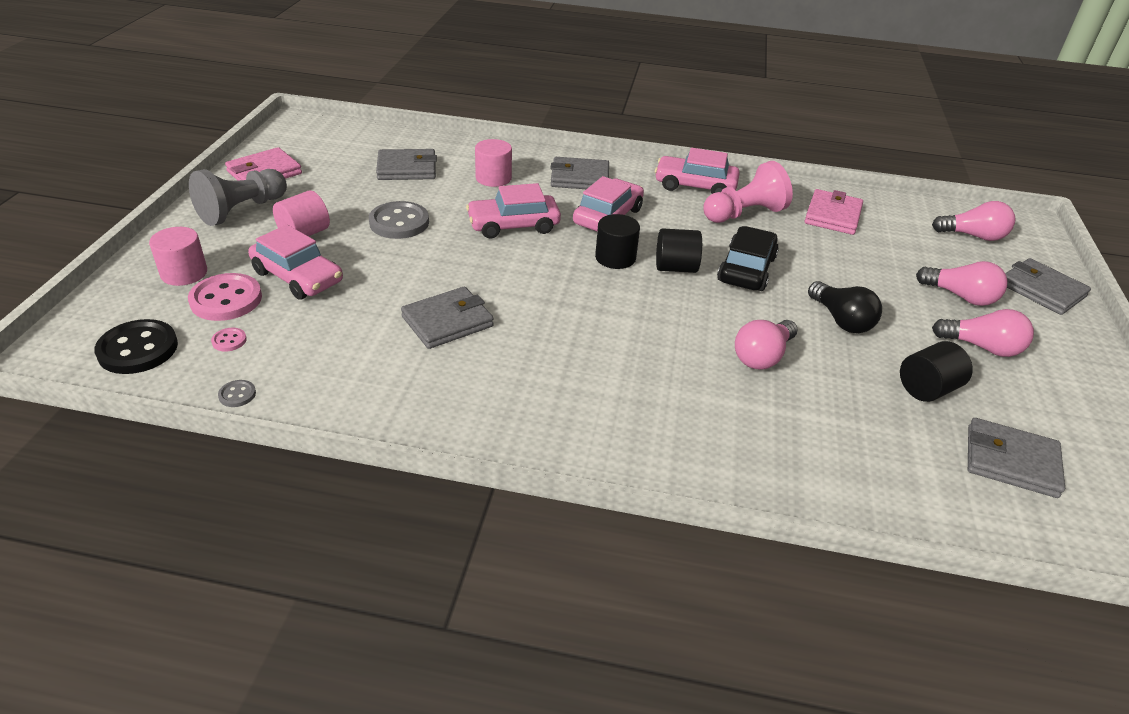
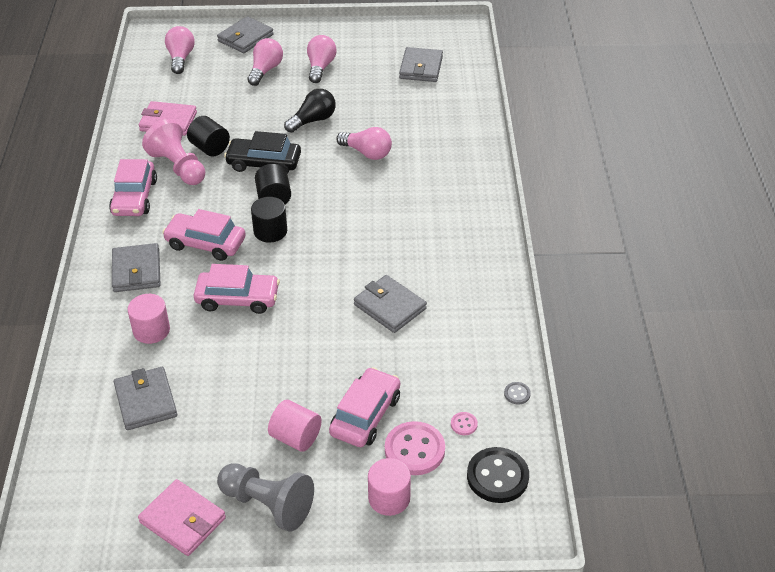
camera: 100 degrees left, 5 degrees up
grey button [369,201,429,239] -> none
pink car [466,183,561,239] -> pink car turned 60 degrees counterclockwise [194,264,280,314]
black cylinder [900,341,973,402] -> black cylinder moved to [187,116,230,157]

